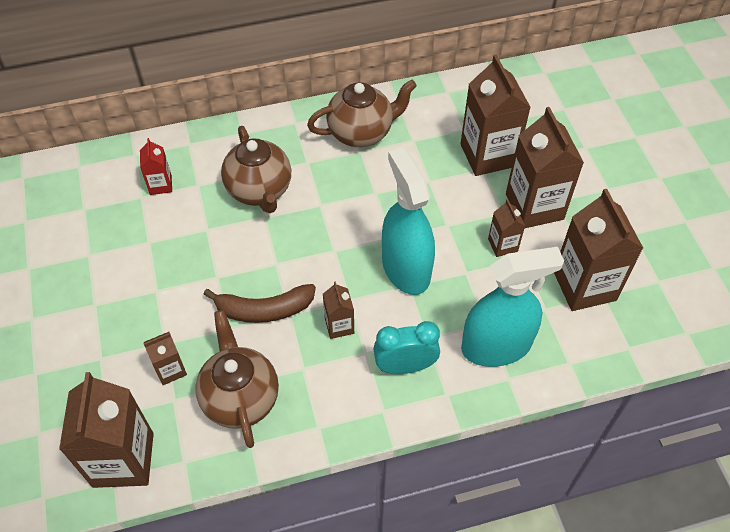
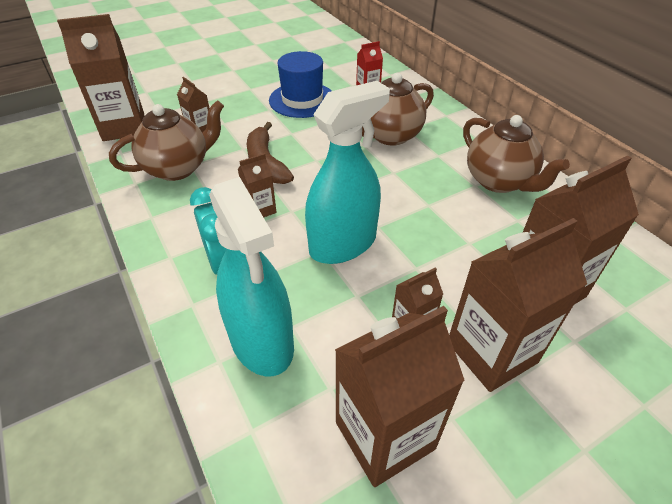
camera: 75 degrees right, 10 degrees down
none -> blue hat [269,51,332,118]

